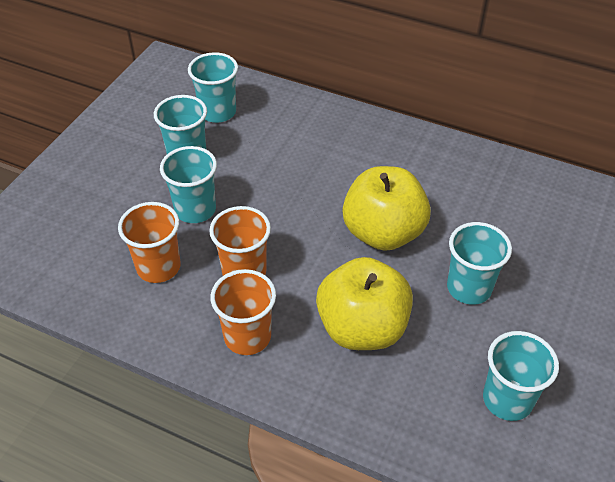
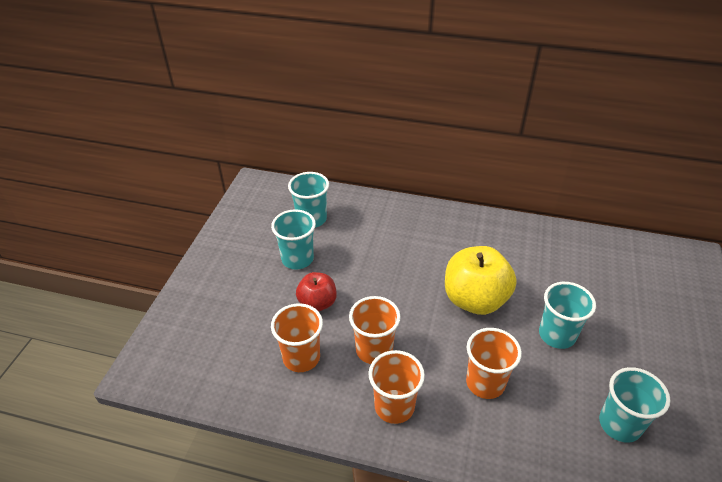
camera: 10 degrees left, 5 degrees down
turquoise cup [160,146,217,223] -> red apple [296,272,337,311]
yellow apple [316,257,413,350] -> orange cup [466,328,522,399]

